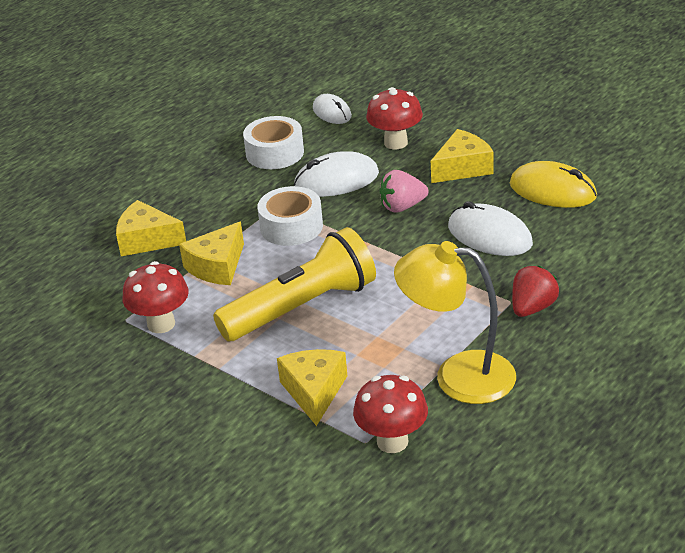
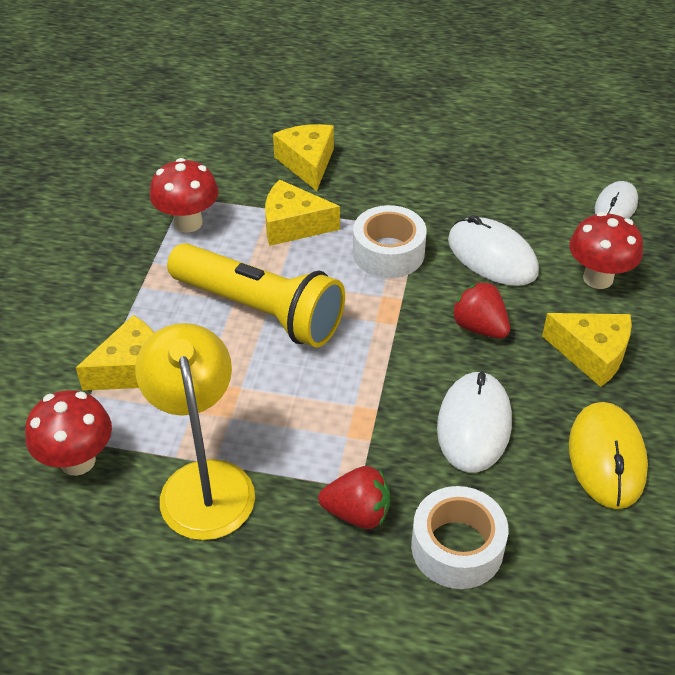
camera: 60 degrees right, 10 degrees up
white tape [243,116,304,169] -> white tape moved to [411,486,509,589]
pink strawberry [379,170,428,213] -> red strawberry [451,281,510,339]

